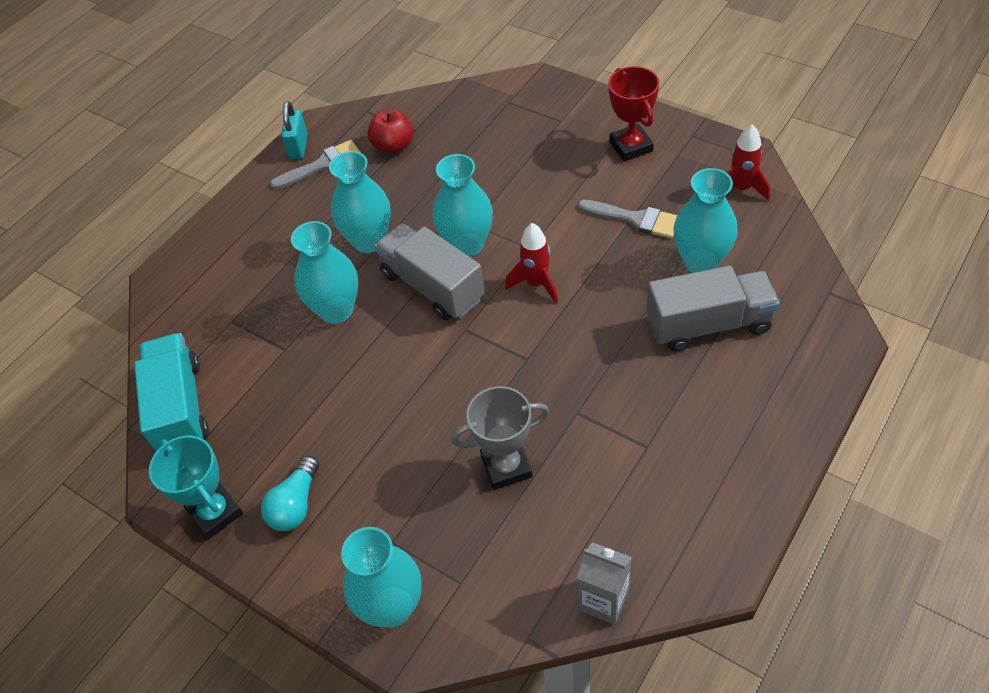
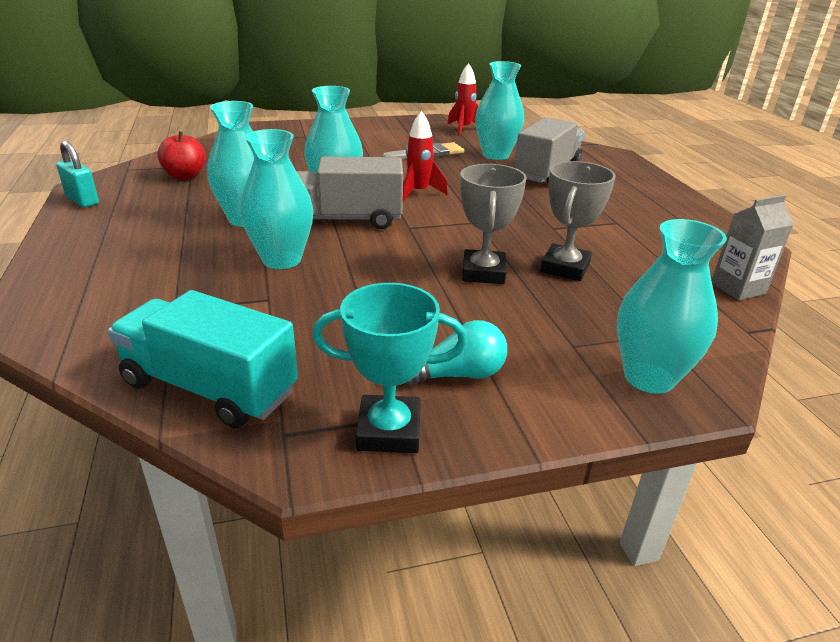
camera: 55 degrees left, 20 degrees down
turquoise light bulb [261,456,319,531] -> turquoise light bulb turned 75 degrees counterclockwise [404,320,507,386]
grey brush [270,140,361,190] -> none
red trophy [608,66,659,162] -> none
none -> grey trophy [460,164,527,284]

